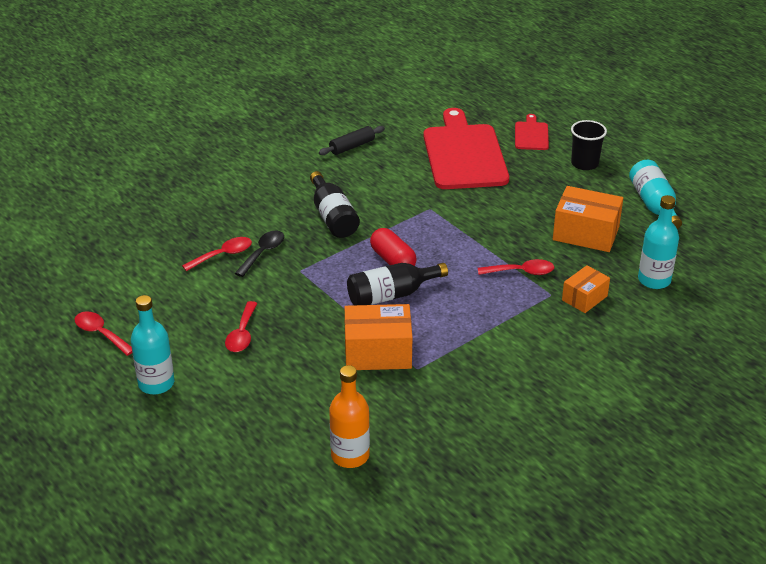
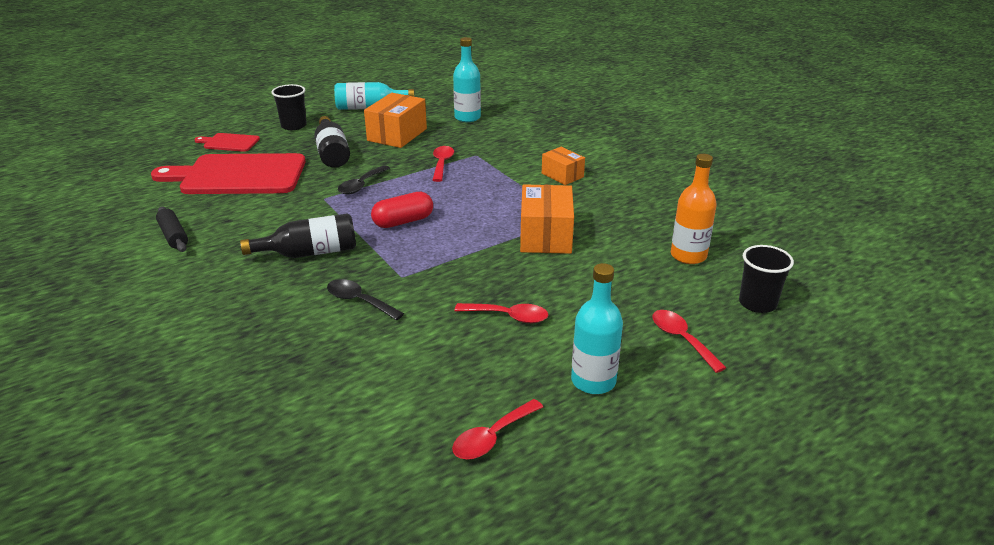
camera: 85 degrees left, 5 degrees down
red spoon [182,237,252,271] -> red spoon moved to [652,310,726,373]
black bottle [347,263,448,305] -> black bottle moved to [314,116,350,168]
orange box [562,265,610,313] -> orange box moved to [542,147,585,185]
none -> black spoon [338,165,390,194]
none -> black cup [739,245,794,313]

